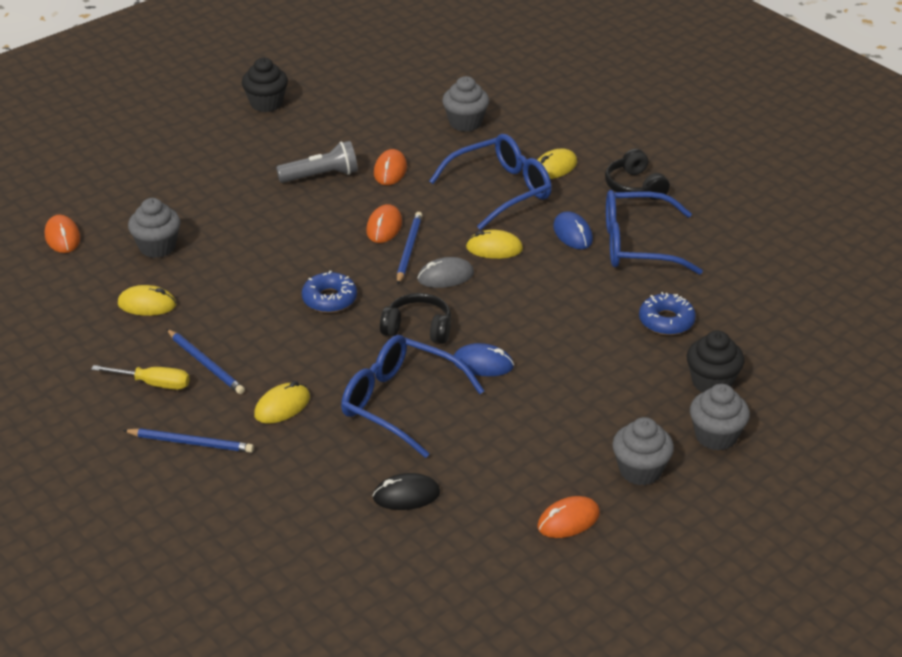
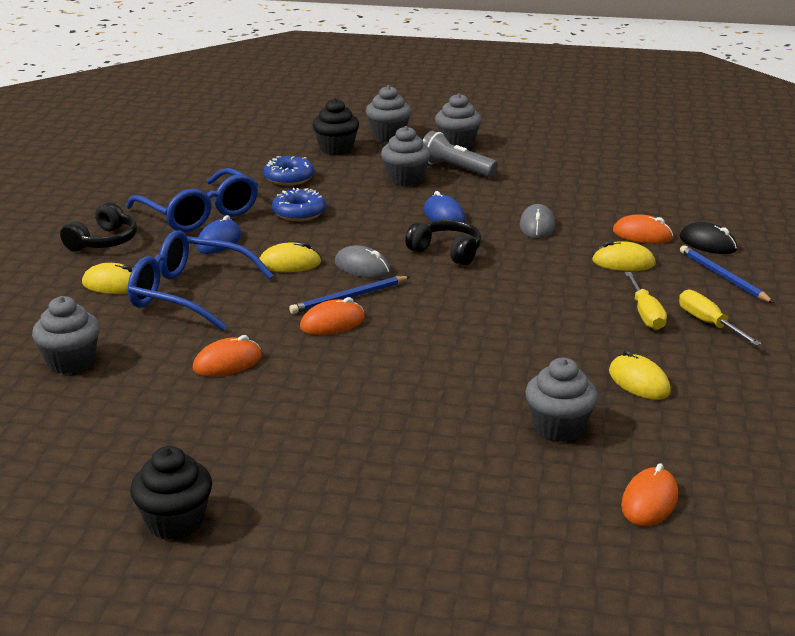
camera: 130 degrees left, 10 degrees down
blue pencil [167,329,245,394] -> yellow screwdriver [625,272,667,330]
grey flashlight [276,141,358,183] -> grey flashlight moved to [423,131,498,177]
blue donut [302,271,357,313] -> blue donut moved to [272,188,326,221]
blue glasses [341,335,484,458] -> grey mouse [520,204,555,239]
black mouse [373,473,440,510] -> black mouse moved to [680,222,737,254]
black headphones [380,293,451,344] -> black headphones turned 150 degrees clockwise [405,220,482,266]
yellow mouse [466,230,523,259] -> yellow mouse turned 60 degrees counterclockwise [259,242,321,272]
orange mouse [537,496,600,538] -> orange mouse moved to [613,214,673,244]
none -> grey cupcake [381,126,431,186]

